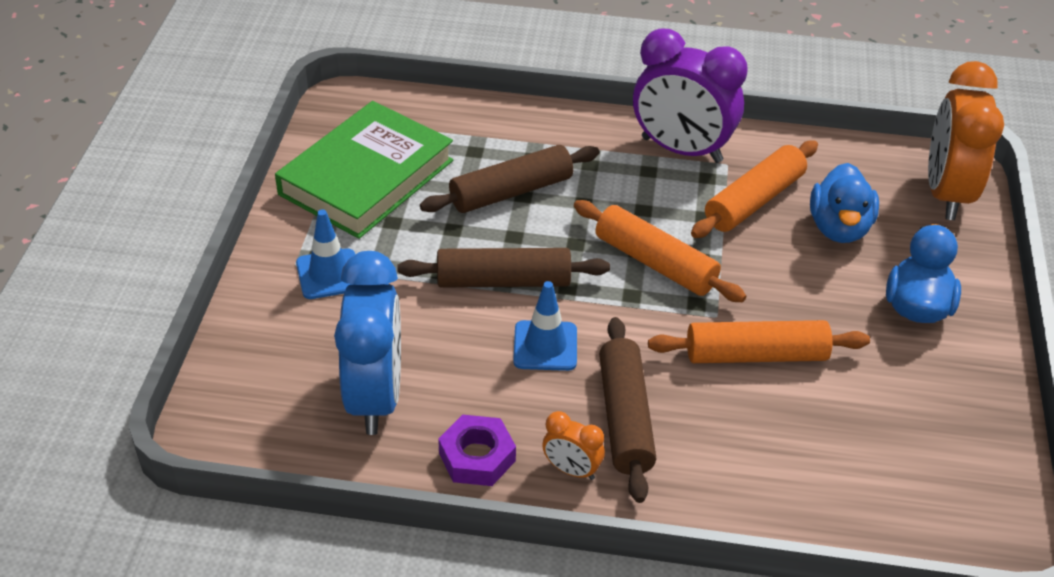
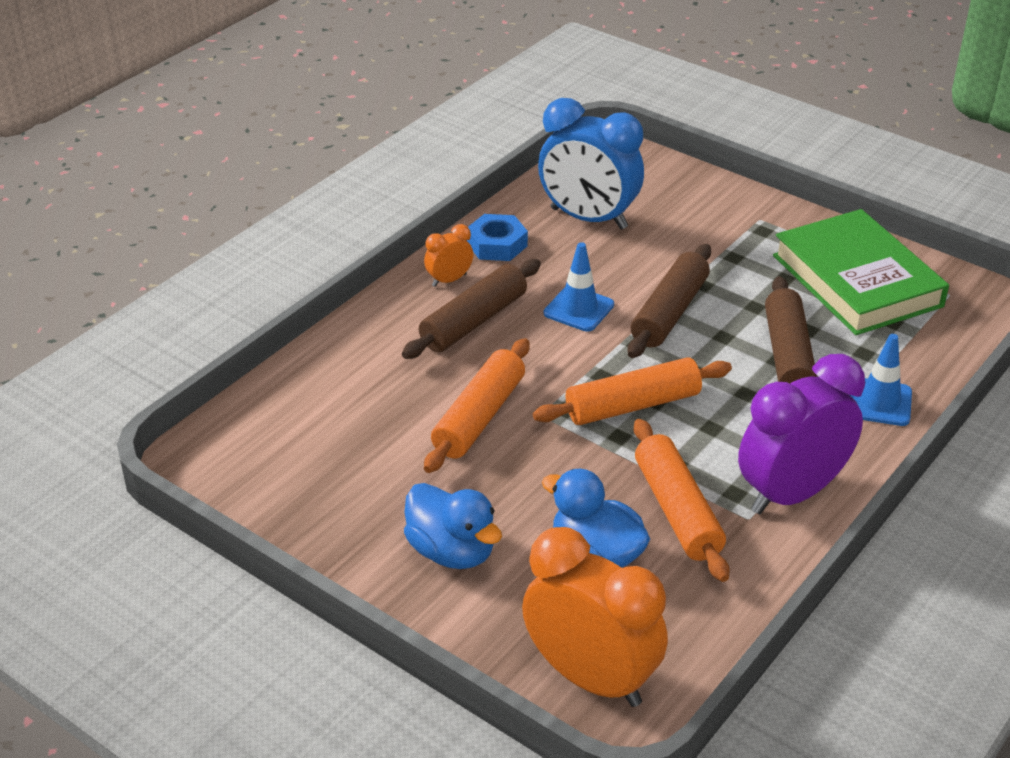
camera: 120 degrees right, 5 degrees down
blue traffic cone [296,209,355,299] -> blue traffic cone moved to [850,334,912,426]
purple nut [438,415,516,486] -> blue nut [467,214,528,261]
brown rolling pin [599,317,656,503] -> brown rolling pin turned 75 degrees counterclockwise [402,259,541,359]

